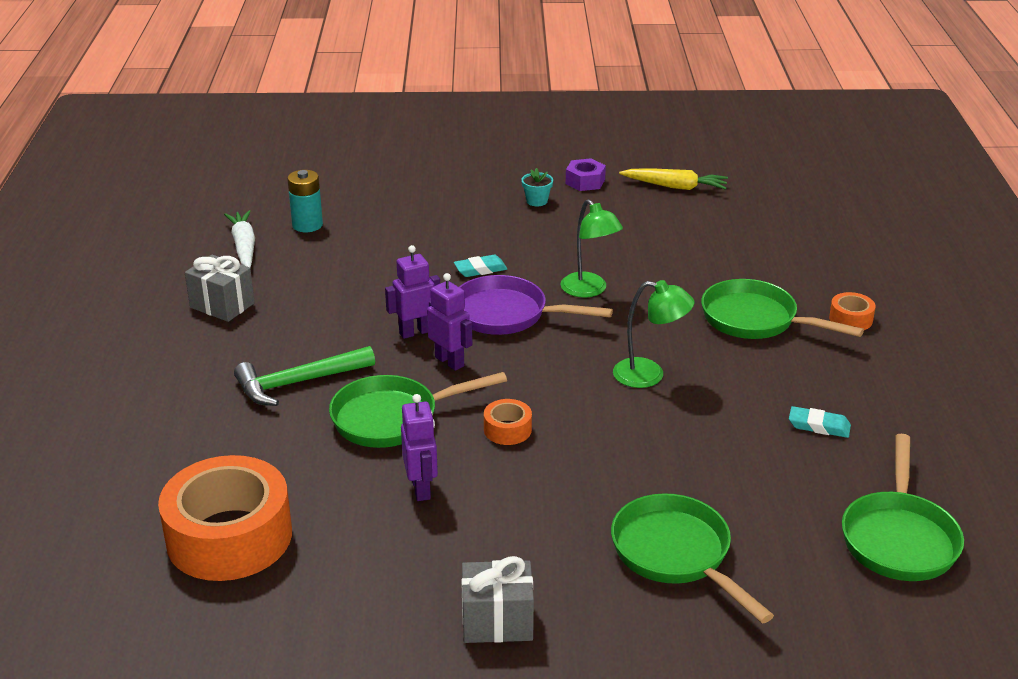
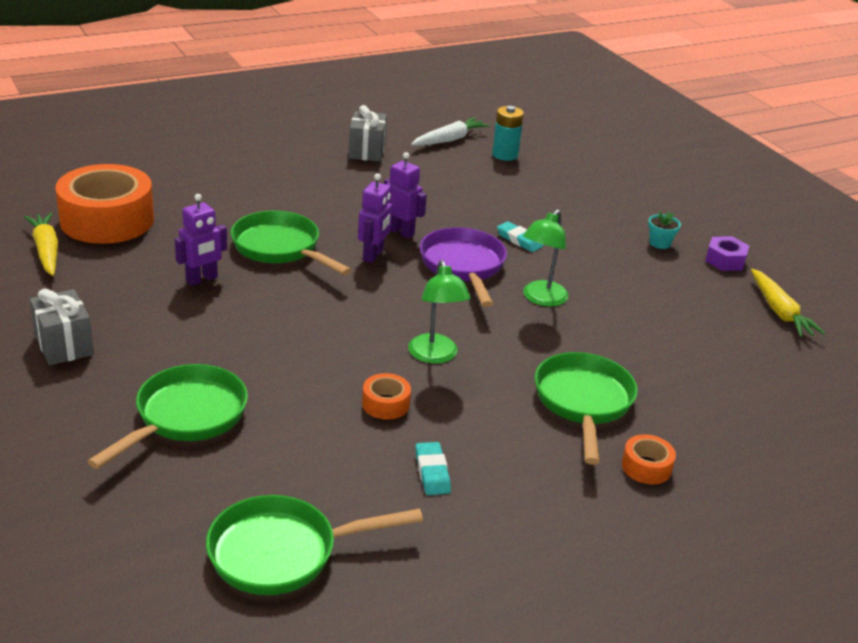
camera: 60 degrees right, 0 degrees up
green hammer [234,346,375,406] -> none
orange tape [484,399,532,445] -> orange tape moved to [362,373,411,420]
none -> yellow carrot [24,213,58,276]

